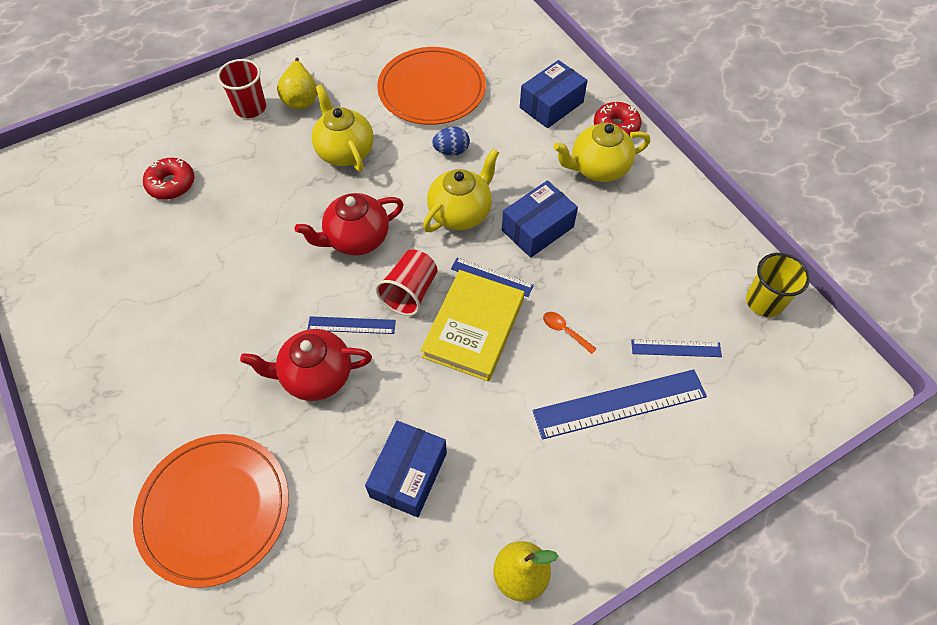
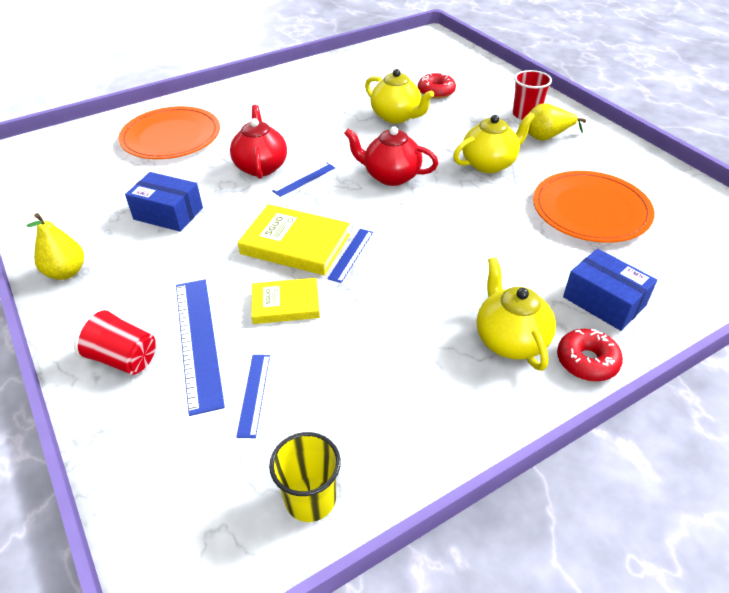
camera: 90 degrees right, 15 degrees down
red teapot [295,193,404,256] -> red teapot turned 45 degrees counterclockwise [344,126,438,186]
blue ruler [307,316,396,334] -> blue ruler turned 45 degrees clockwise [272,163,335,197]
red cup [375,250,437,316] -> red cup moved to [74,308,156,375]
yellow teapot [423,149,499,232] -> yellow teapot moved to [365,69,434,124]
blue egg [432,127,470,156] -> none
blue box [502,180,578,258] -> none
orange spoon [543,312,597,354] -> yellow book [251,278,320,324]

